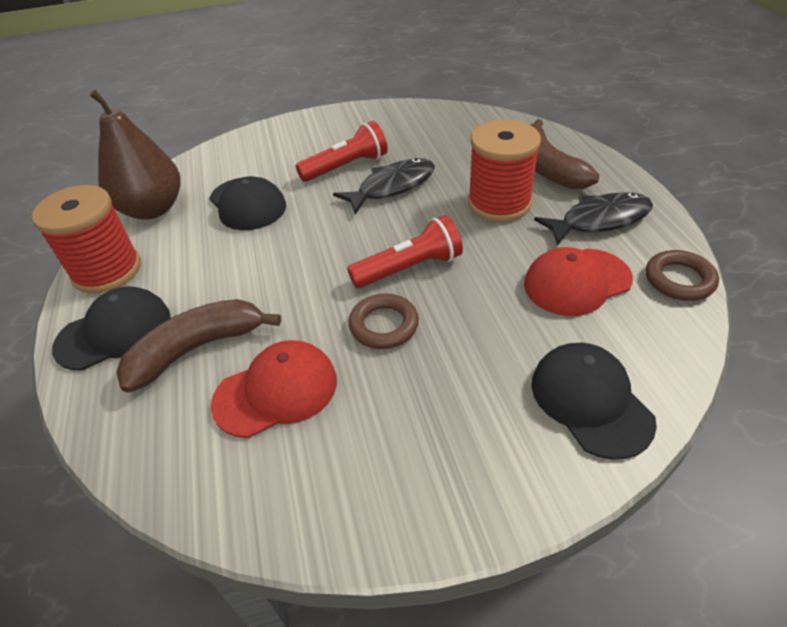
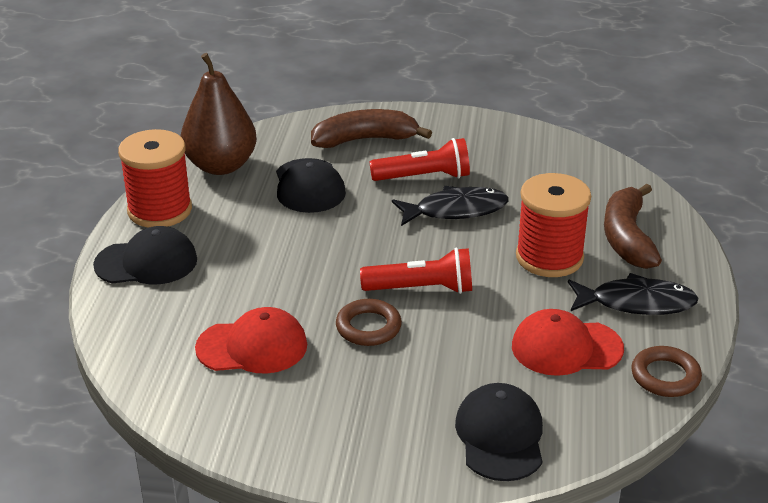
camera: 20 degrees right, 10 degrees down
brown banana [116,299,281,393] -> brown banana moved to [311,109,432,148]

